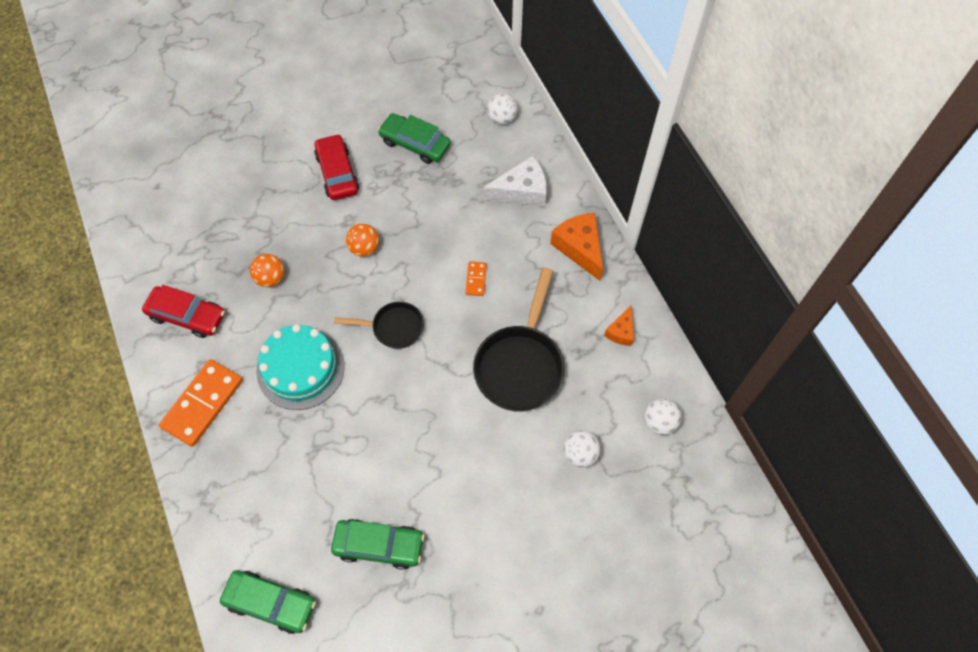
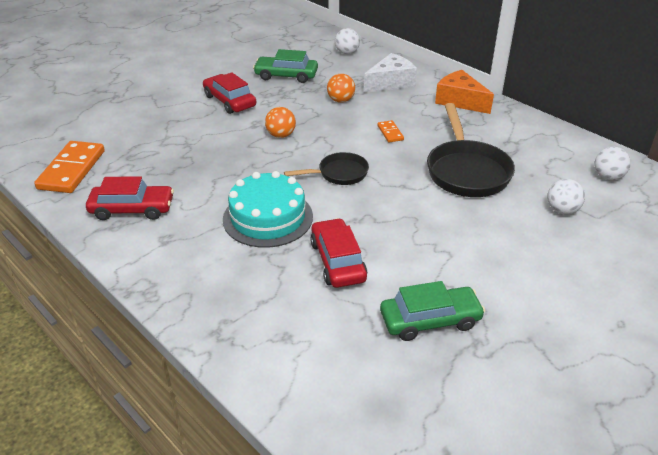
camera: 20 degrees left, 25 degrees down
orange domino [159,359,243,447] -> orange domino moved to [34,141,105,193]
green car [220,570,316,634] -> none
orange ball [250,254,284,287] -> orange ball moved to [327,74,355,103]
orange cheese [604,305,634,346] -> none
none -> red car [310,218,367,288]

